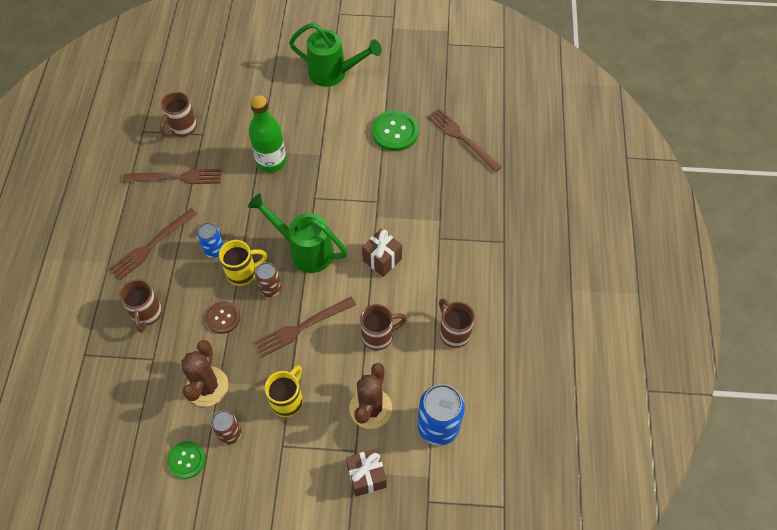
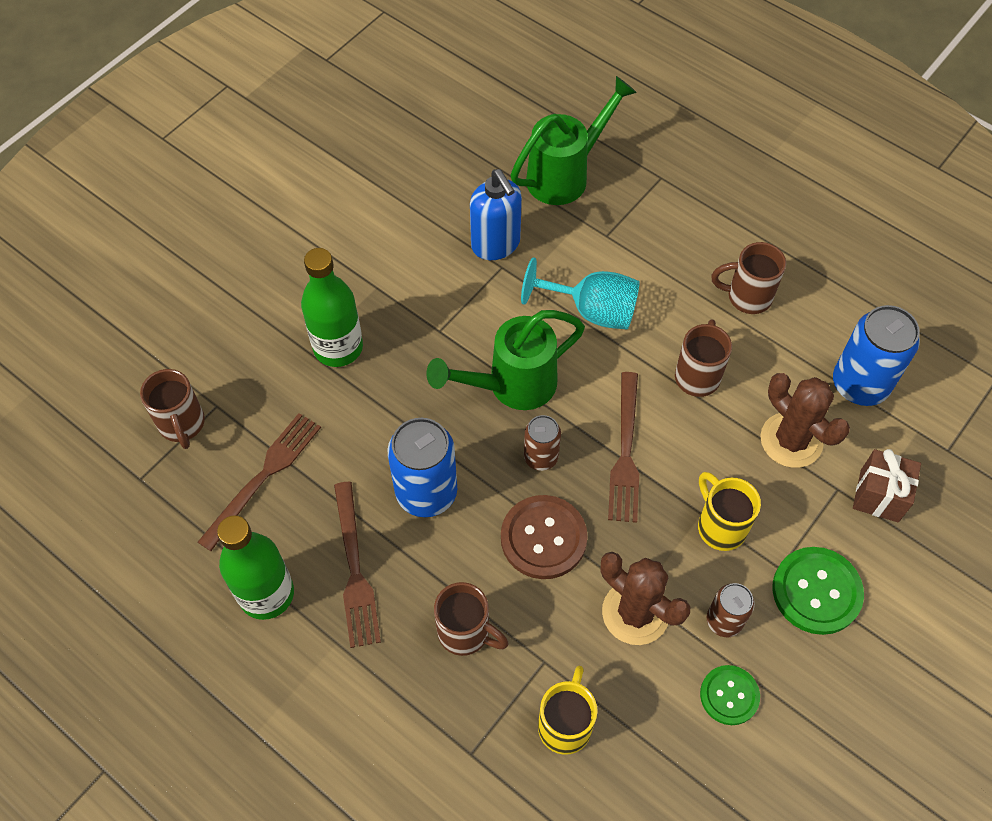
camera: 55 degrees left, 0 degrees up
blue can [197,223,224,258] -> blue can [387,418,457,517], size x1.76
brown button [205,301,240,334] -> brown button [501,495,588,579], size x1.57
yellow mug [219,240,268,286] -> yellow mug moved to [538,666,598,755]
green watering can [289,23,382,87] -> green watering can moved to [511,76,637,205]
brown gift [362,229,402,277] -> turquoise goblet [521,257,640,329]
green button [372,110,419,151] -> green button moved to [773,547,864,635]
brown fork [428,109,502,172] -> none
none -> green bottle [217,515,294,620]
none -> blue soap dispenser [470,169,522,260]

